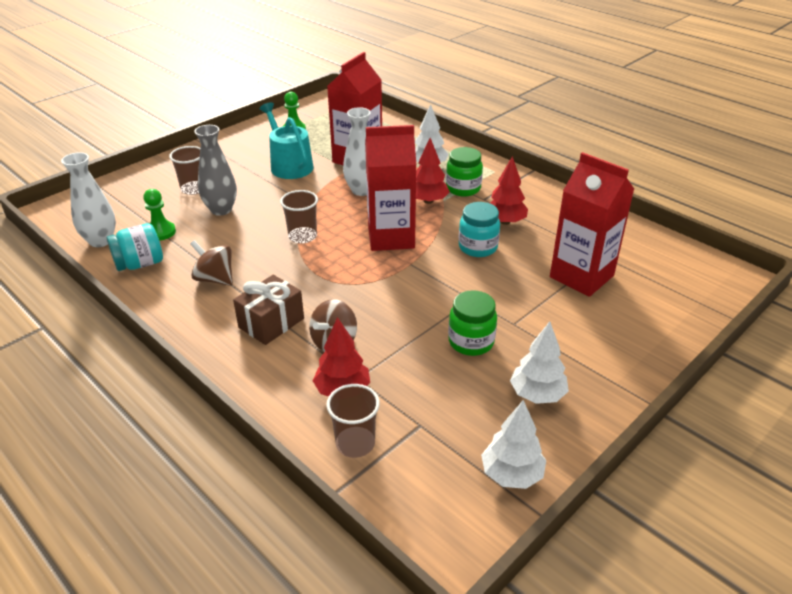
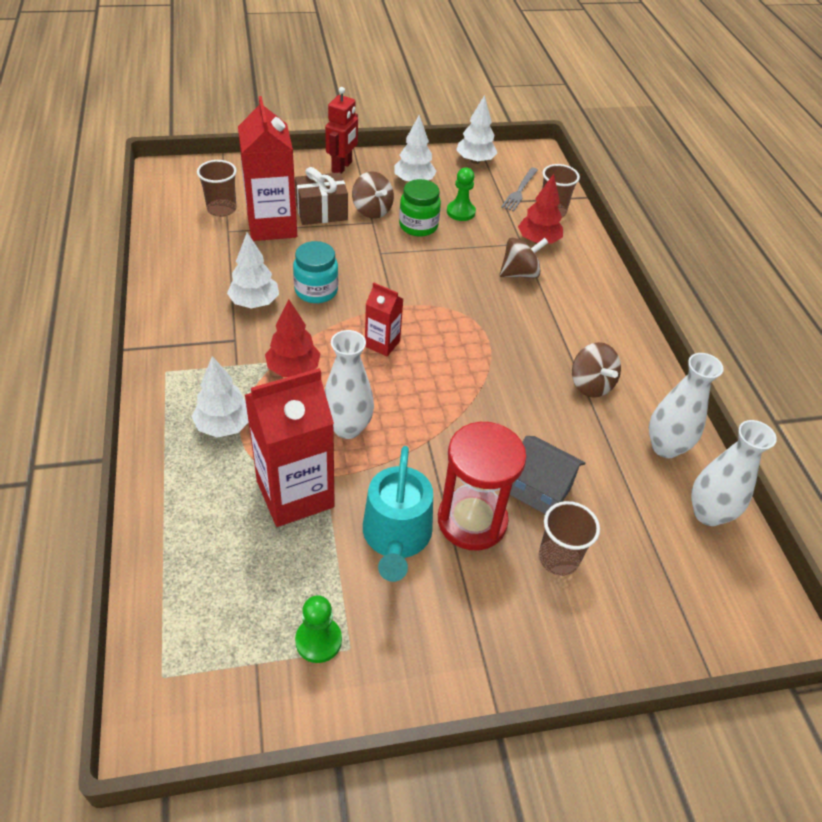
camera: 150 degrees left, 10 degrees up
turquoise jar [107,223,163,271] -> white vase [649,353,724,458]
green pawn [143,189,176,240] -> green pawn moved to [447,167,476,221]
grey vase [194,125,237,216] -> grey house [510,436,586,514]
brown gift [233,275,304,345] -> brown gift moved to [295,167,348,225]
brown cup [280,190,318,244] -> brown cup moved to [197,160,237,217]
red carton [365,125,416,251] -> red carton [365,283,403,356], size x0.51
green jar [446,147,483,196] -> none
red tree [490,156,528,225] -> white tree [227,233,279,308]
none -> red robot [325,87,358,173]
none -> brown spinning top [352,171,394,219]
none -> red hourglass [438,422,527,550]
none -> grey fork [501,167,538,211]

